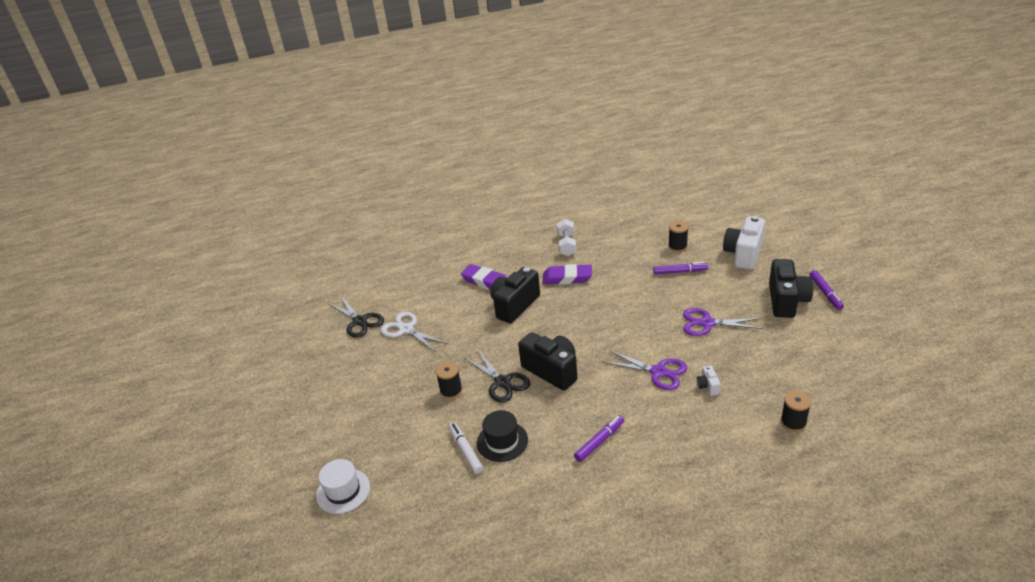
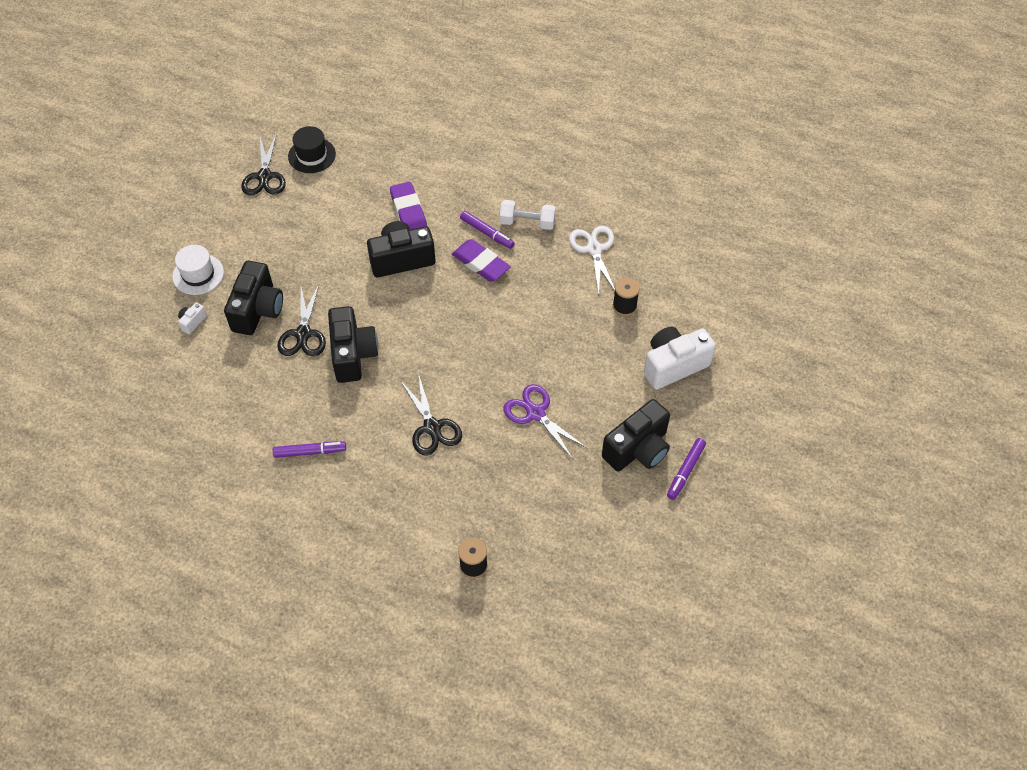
camera: 35 degrees right, 20 degrees up
white hat [316,459,370,514] -> white hat moved to [172,245,224,295]
white scissors [380,312,448,352] -> white scissors moved to [569,226,615,295]
black spool [436,362,462,399] -> black camera [224,261,283,335]
white marker [449,423,483,474] -> none
black hat [477,410,528,462] -> black hat moved to [288,126,336,173]
white dumbbell [557,219,576,256] -> white dumbbell turned 60 degrees clockwise [500,200,556,230]
purple scissors [603,350,687,390] -> black scissors [400,373,462,455]
purple marker [653,262,708,275] -> purple marker moved to [460,211,515,249]
white camera [697,366,720,396] -> white camera moved to [178,302,207,334]

